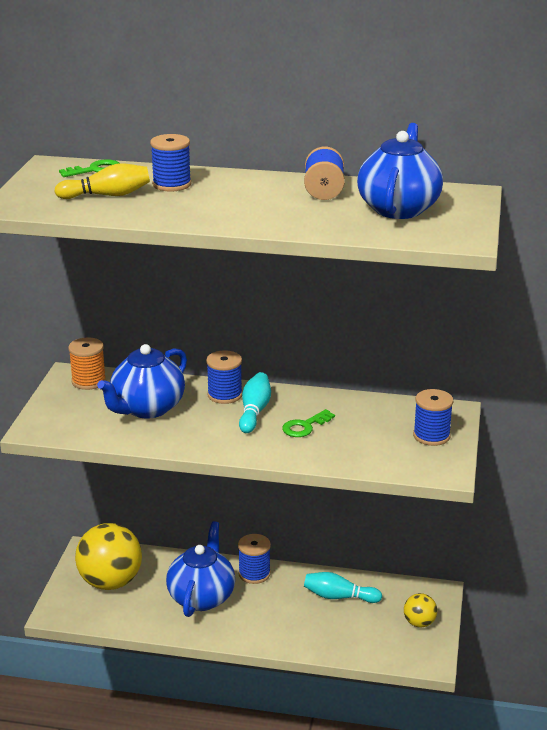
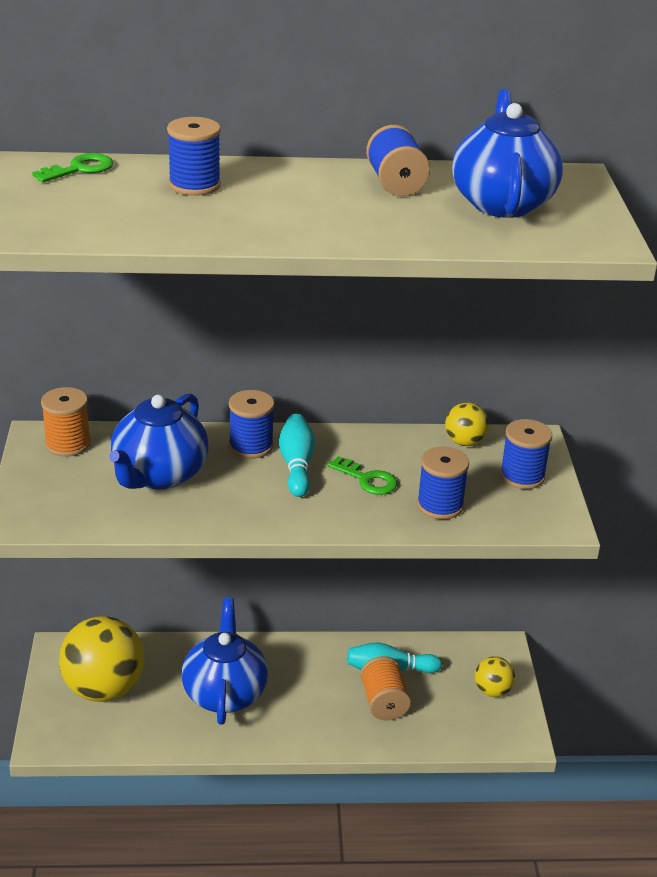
camera: 15 degrees left, 5 degrees up
yellow bowling pin [55,163,150,199] -> none
blue spool [238,534,271,584] -> blue spool moved to [417,447,469,519]
green key [282,409,335,437] -> green key turned 90 degrees counterclockwise [328,456,397,495]
none -> orange spool [360,656,411,721]
none -> yellow ball [445,403,489,446]

